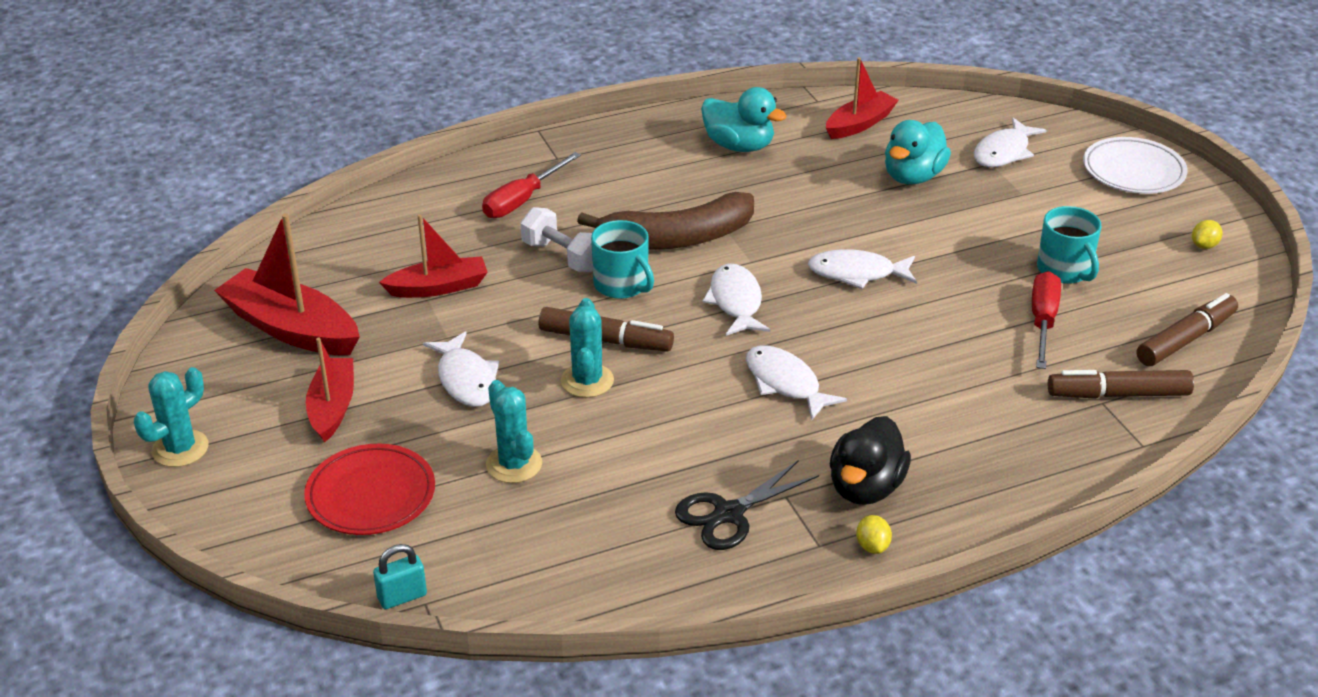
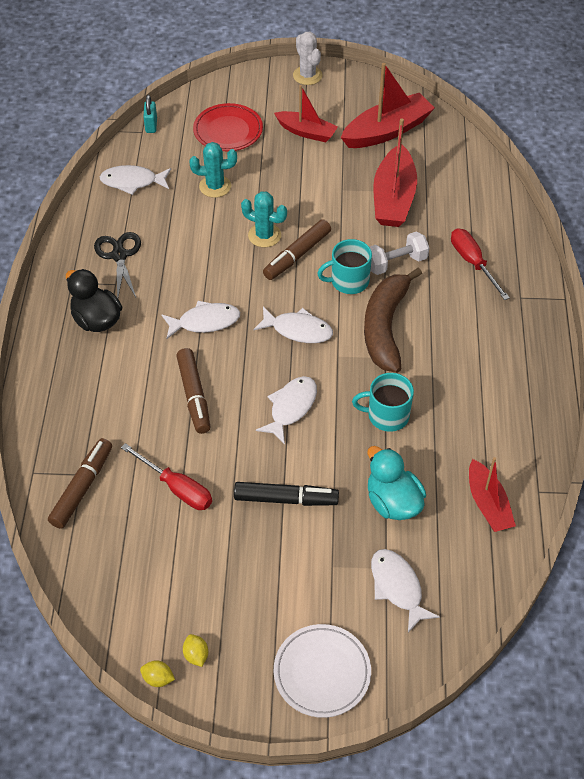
camera: 115 degrees right, 15 degrees up
turquoise cactus [134,367,209,467] -> white cactus [293,32,323,85]
red boat [379,214,488,298] -> red boat [373,118,417,227], size x1.56
white fish [423,331,499,407] -> white fish moved to [100,165,171,195]
turquoise duck [701,87,787,152] -> none
yellow lemon [856,515,892,554] -> yellow lemon moved to [140,660,175,687]
turquoise mug [1037,206,1101,284] -> turquoise mug moved to [352,373,414,432]
brown marker [1137,293,1238,366] -> brown marker moved to [177,348,210,434]
none -> black marker [234,482,339,506]

